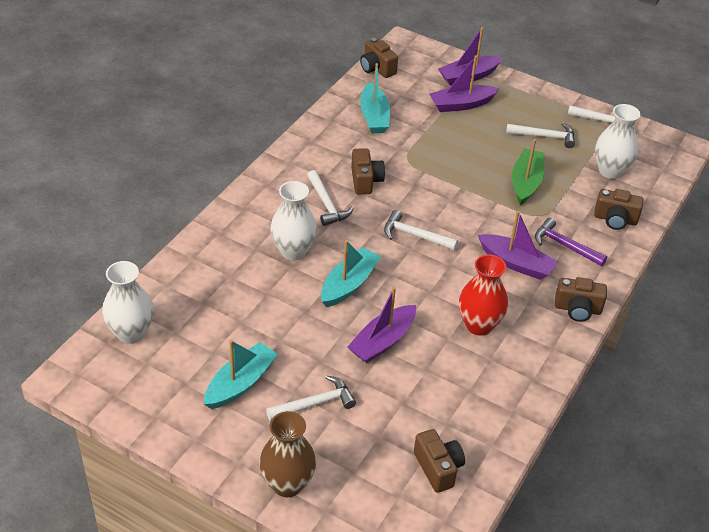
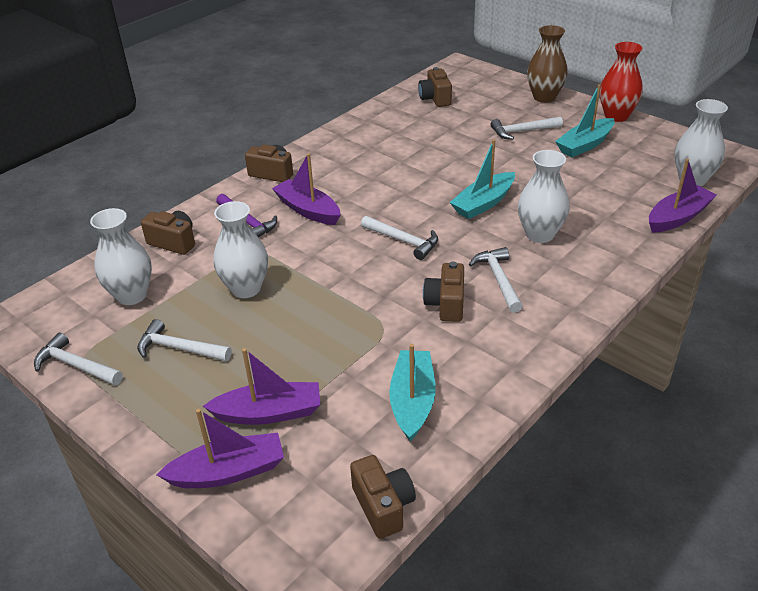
camera: 165 degrees left, 5 degrees down
purple boat [347,287,416,363] -> purple boat moved to [649,159,717,233]
red vase [459,254,508,336] -> red vase moved to [600,42,643,122]
green boat [512,139,544,205] -> white vase [213,201,268,298]

